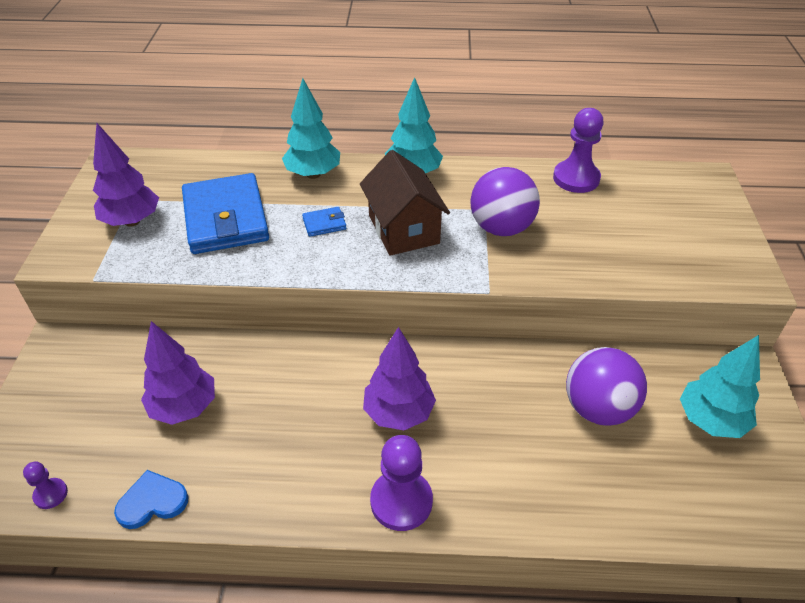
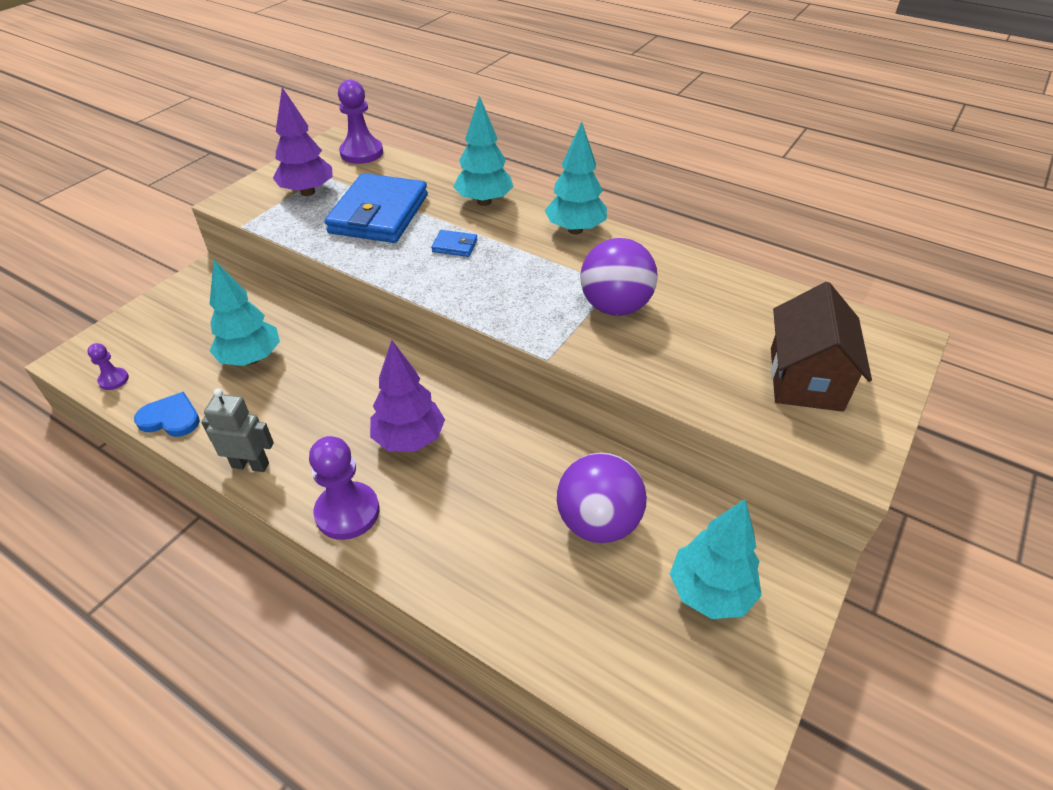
camera: 30 degrees right, 0 degrees up
purple tree [141,321,215,425] -> turquoise tree [210,260,280,366]
brown house [360,150,450,256] -> brown house moved to [771,282,872,412]
purple pawn [553,108,604,193] -> purple pawn moved to [338,80,383,164]
none -> grey robot [201,389,274,472]

